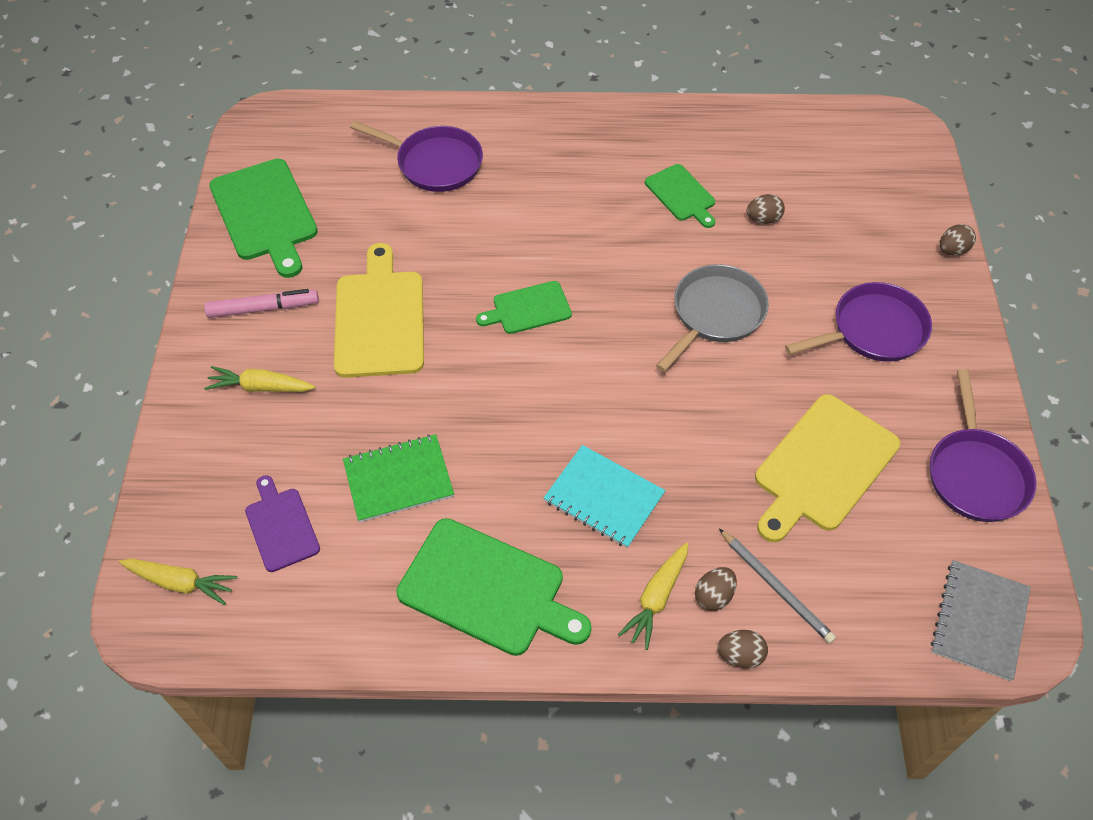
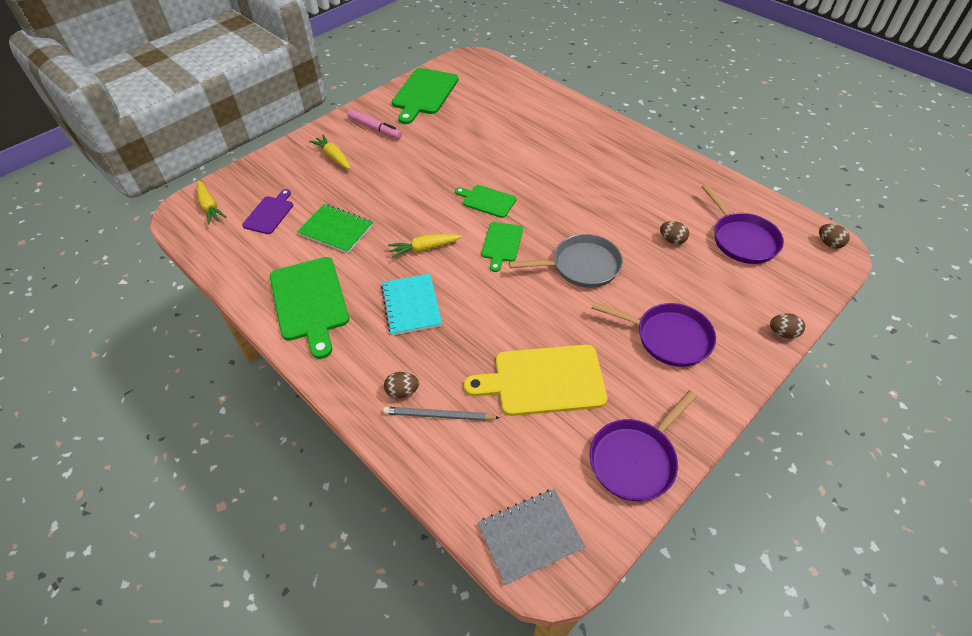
camera: 45 degrees right, 5 degrees down
yellow cutting board [334,243,424,378] -> none
purple pan [350,121,483,192] -> purple pan moved to [702,184,784,264]
yellow carrot [618,543,688,650] -> yellow carrot moved to [388,234,462,258]
green cutting board [645,164,715,228] -> green cutting board moved to [481,222,523,272]
brown egg [717,630,768,668] -> brown egg moved to [819,224,850,249]
grey pencil [719,529,836,644] -> grey pencil turned 90 degrees clockwise [383,407,500,421]

